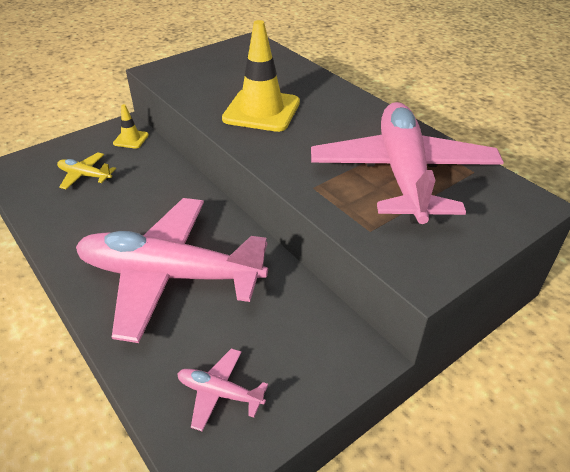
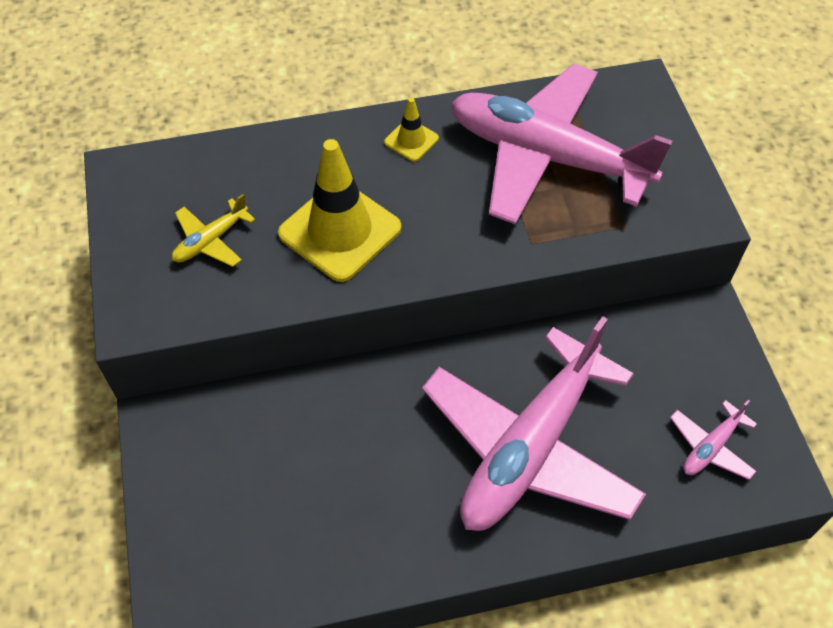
camera: 65 degrees left, 15 degrees up
yellow plane [57,152,116,189] -> yellow plane moved to [172,194,255,267]
yellow traffic cone [113,104,149,149] -> yellow traffic cone moved to [384,97,439,161]

